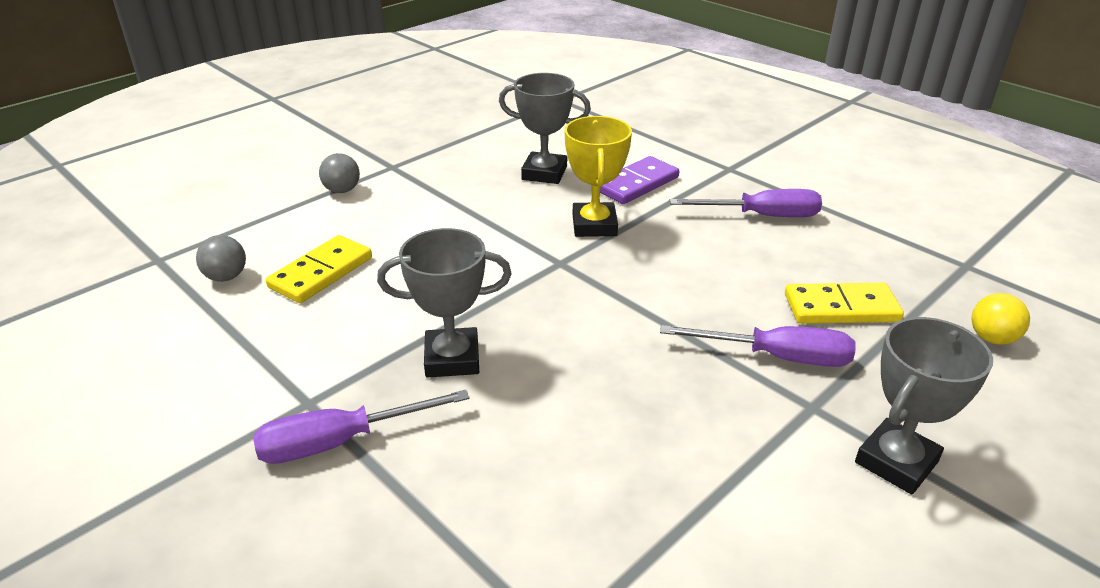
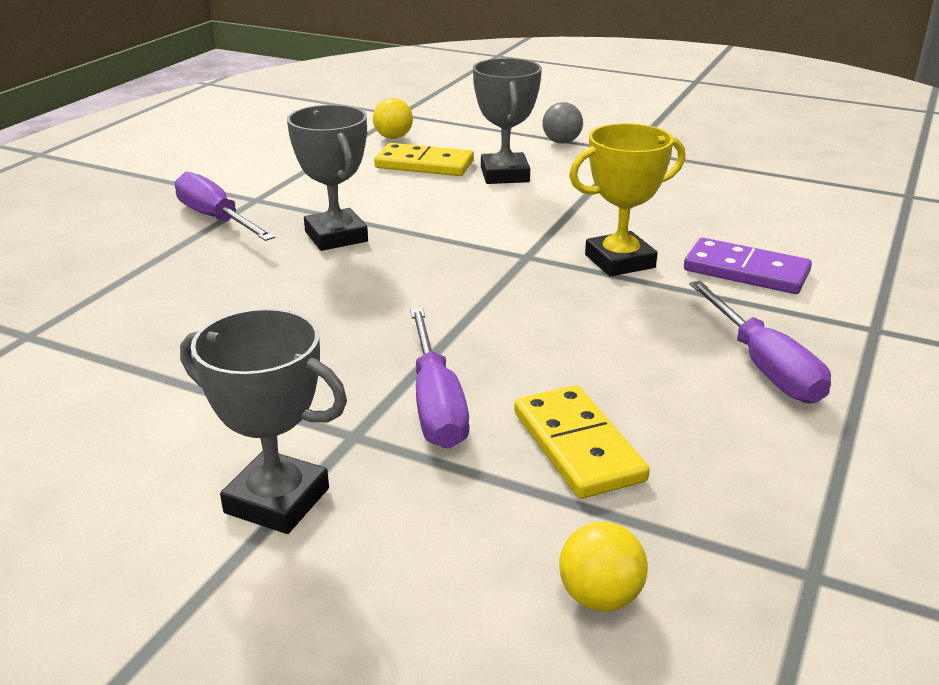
camera: 70 degrees right, 5 degrees down
grey ball [196,235,246,282] -> yellow ball [373,98,413,139]
grey trophy [499,73,591,184] -> grey trophy moved to [473,58,542,184]

